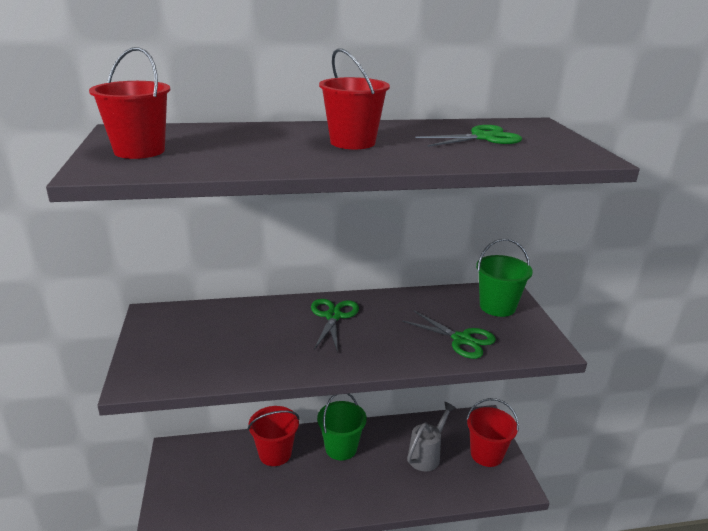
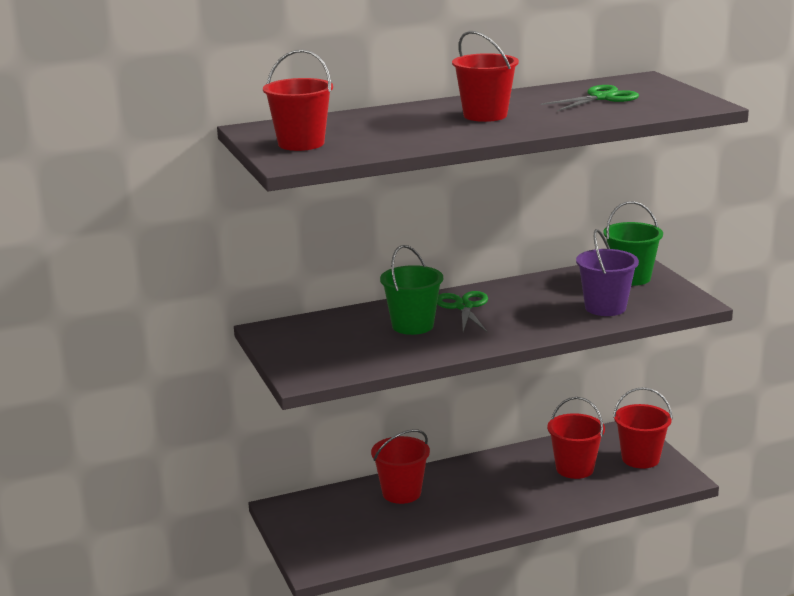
camera: 10 degrees left, 5 degrees down
green bucket [317,393,367,460] -> green bucket moved to [380,245,443,335]
green scissors [402,311,496,359] -> purple bucket [576,229,639,316]
grey watering can [407,402,456,472] -> red bucket [547,397,605,479]

